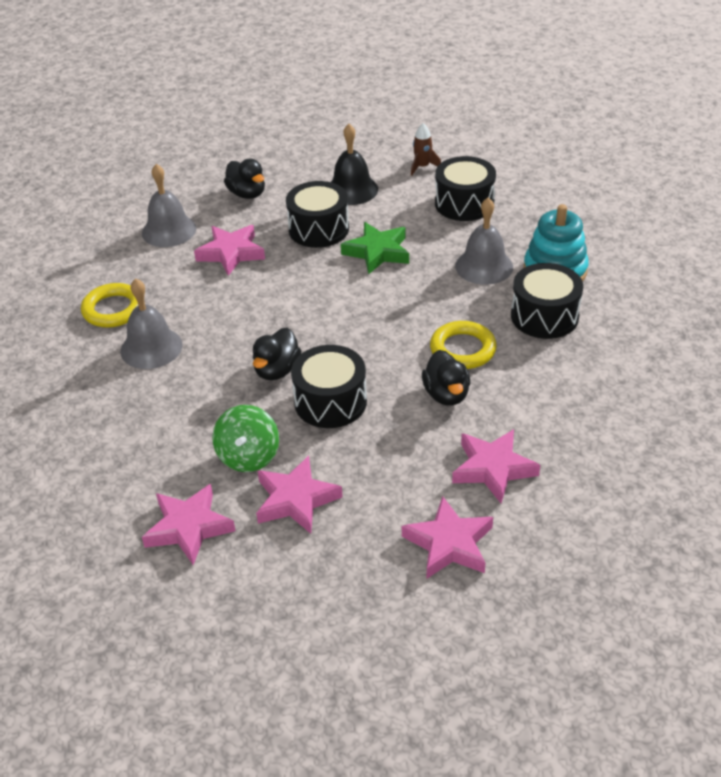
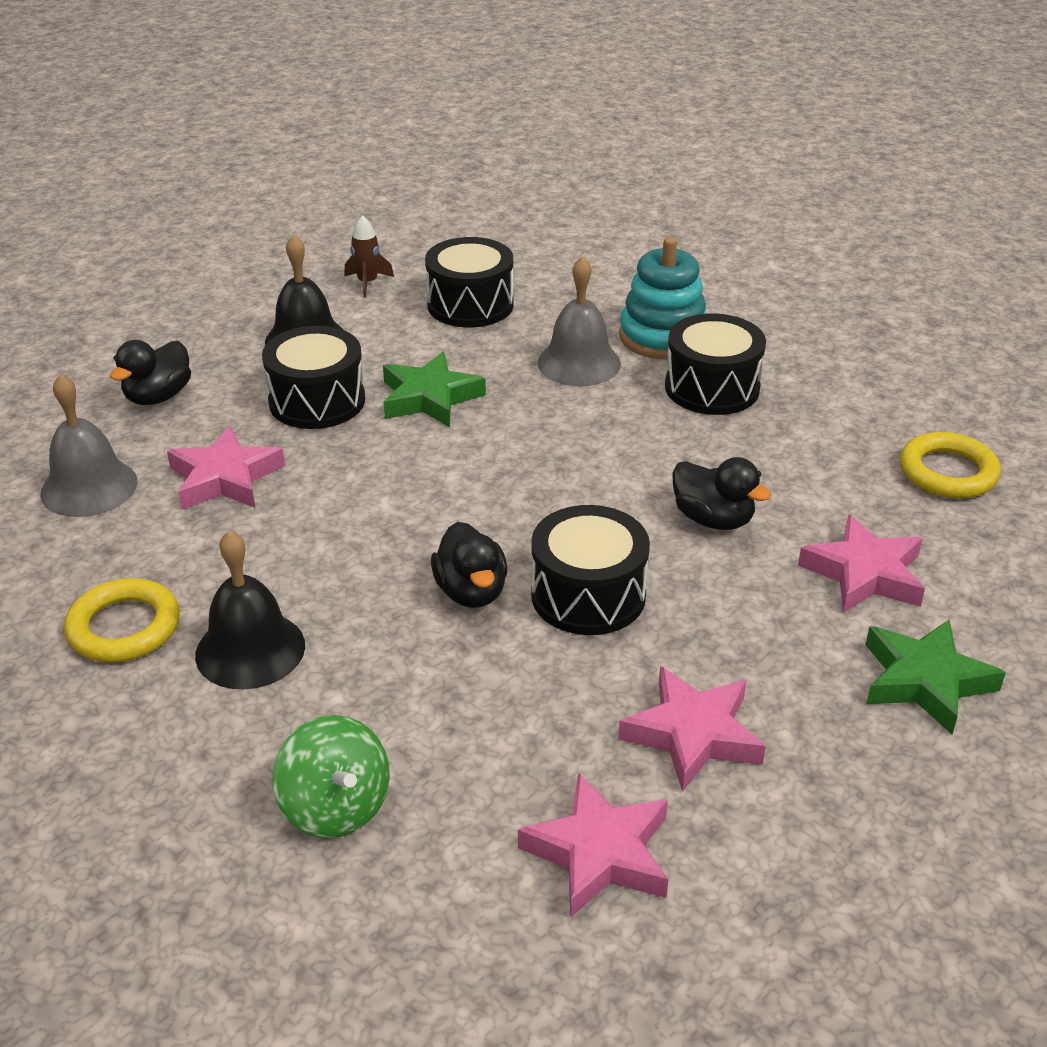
camera: 40 degrees left, 5 degrees down
grey bell [121,278,183,369] -> black bell [195,530,305,690]
green spinning top [212,405,279,472] -> green spinning top moved to [272,715,390,838]
black duck [224,158,265,199] -> black duck turned 105 degrees clockwise [110,340,191,405]
pink star [402,496,493,578] -> green star [866,619,1006,734]
yellow ring [430,321,497,369] -> yellow ring moved to [900,432,1001,499]

